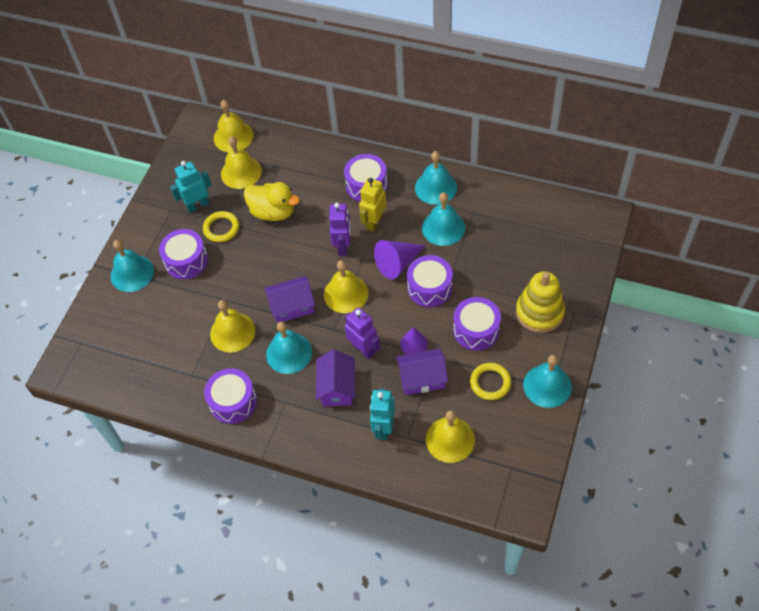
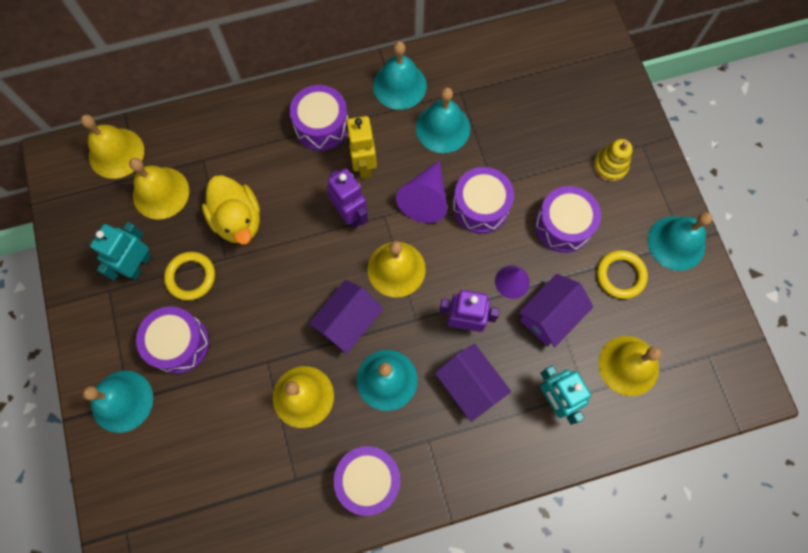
camera: 40 degrees left, 15 degrees up
yellow duck [244,182,300,221] -> yellow duck turned 75 degrees clockwise [202,175,260,245]
yellow stacking toy [516,272,565,333] -> yellow stacking toy [593,139,633,182], size x0.59

